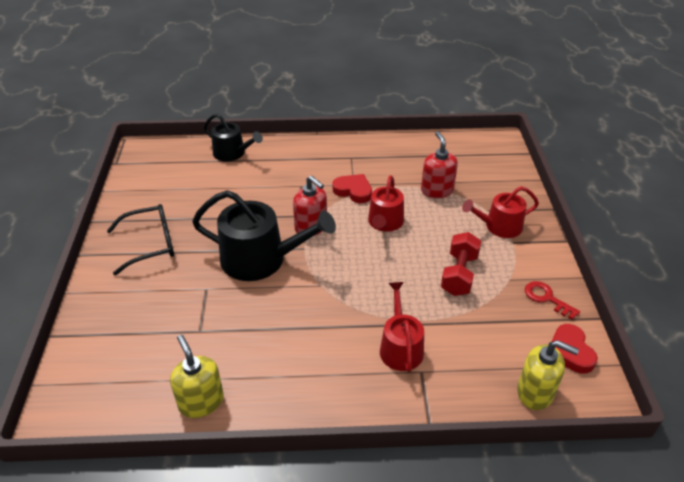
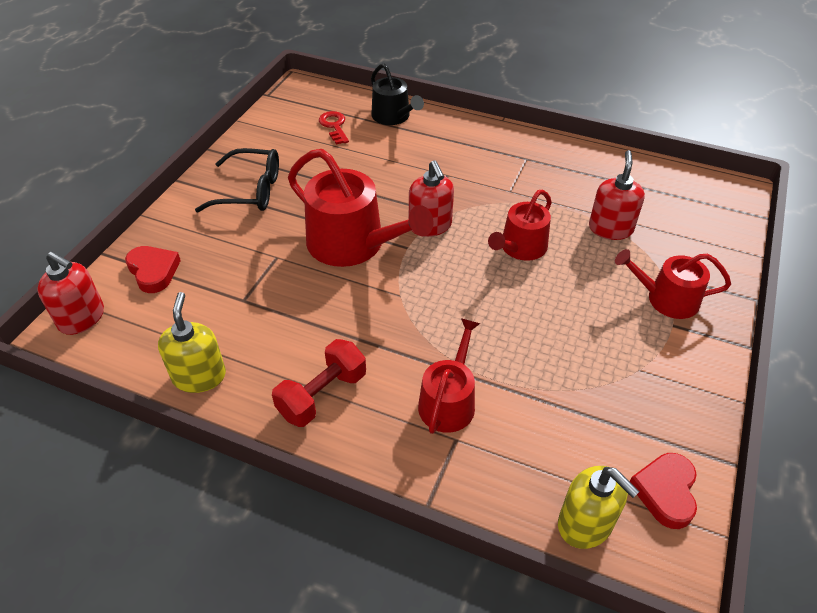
camera: 25 degrees right, 5 degrees up
black watering can [192,190,336,281] -> red watering can [288,149,433,267]
red heart [333,174,372,203] -> red heart moved to [125,246,181,293]
red dumbbell [441,232,481,296] -> red dumbbell moved to [272,339,366,427]
red key [525,281,580,320] -> red key moved to [319,111,349,145]
none -> red soap dispenser [37,251,104,335]

